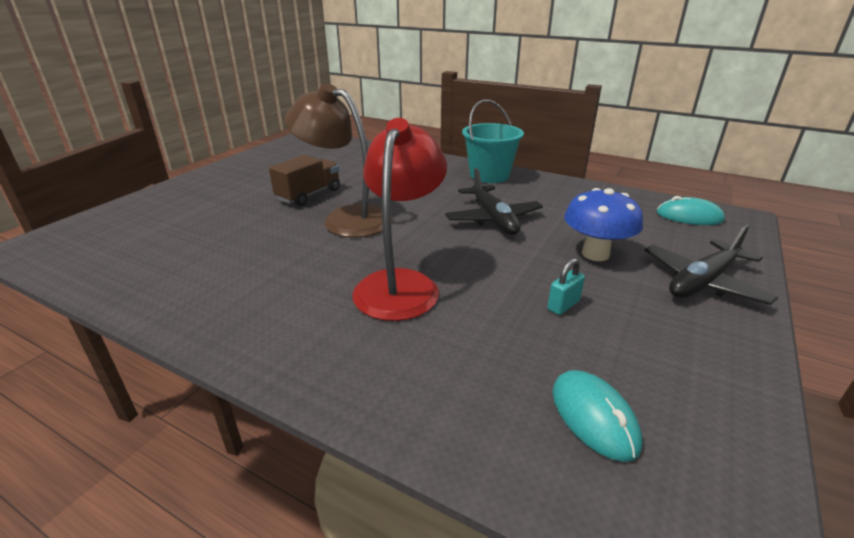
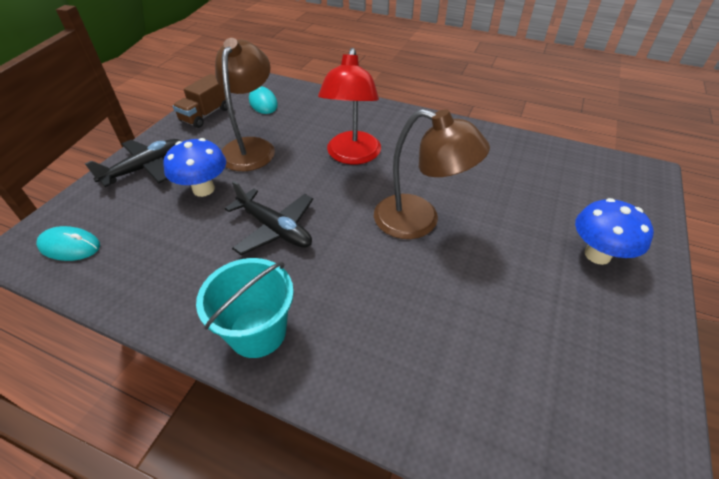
camera: 175 degrees right, 15 degrees up
brown truck [269,155,340,206] -> brown truck moved to [173,74,228,128]
black plane [445,168,543,235] -> black plane turned 150 degrees clockwise [225,181,313,255]
turquoise padlock [547,258,585,315] -> brown lamp [215,38,275,171]
none -> blue mushroom [575,198,654,265]

